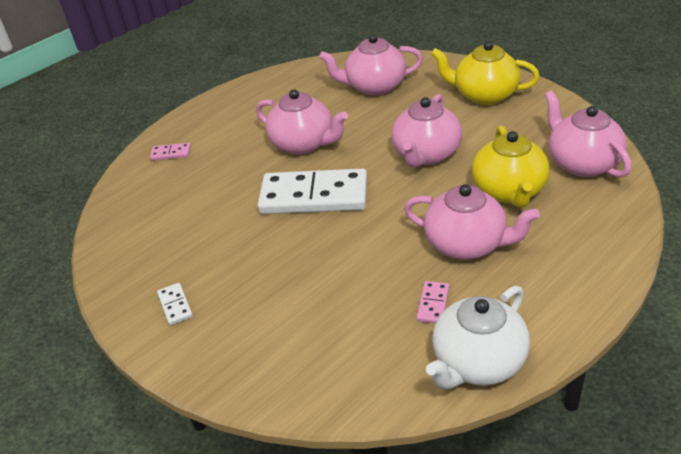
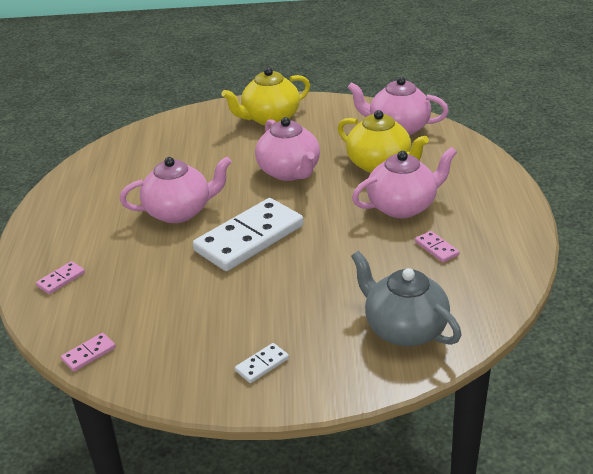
camera: 50 degrees left, 5 degrees down
white domino [157,283,193,325] -> white domino turned 60 degrees counterclockwise [235,343,289,383]
pink teapot [319,34,423,96] -> none
white teapot [426,286,530,389] -> none
none -> pink domino [61,333,116,372]
none -> grey teapot [351,251,461,346]

